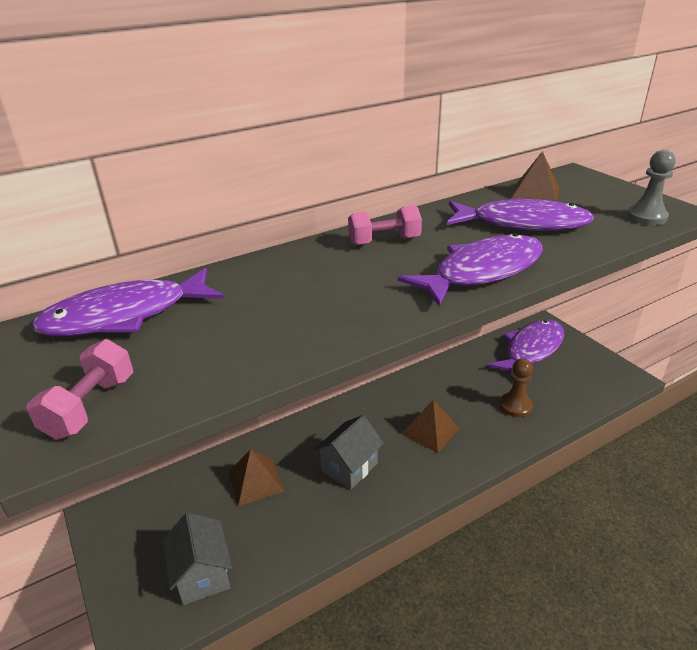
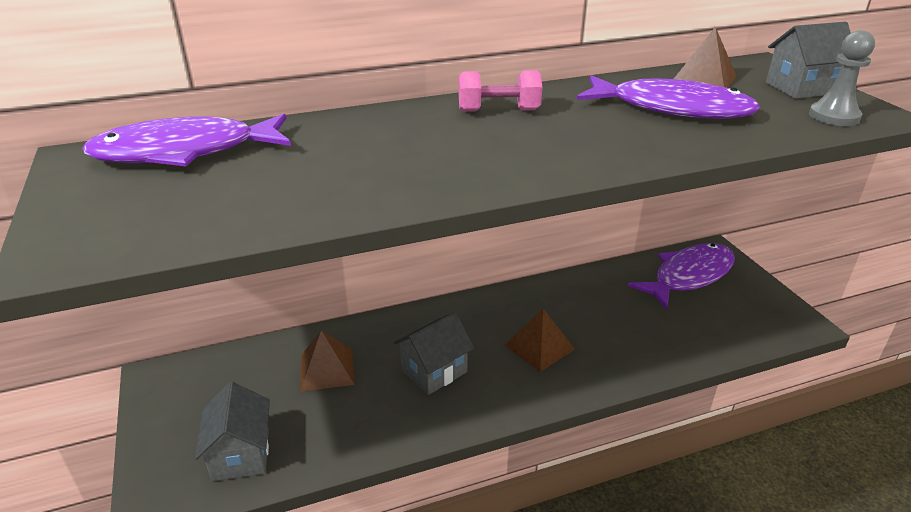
camera: 10 degrees right, 0 degrees up
pink dumbbell [27,339,133,440] -> none
purple fish [398,233,543,307] -> none
brown pawn [500,358,533,417] -> none
none -> grey house [766,22,851,99]

